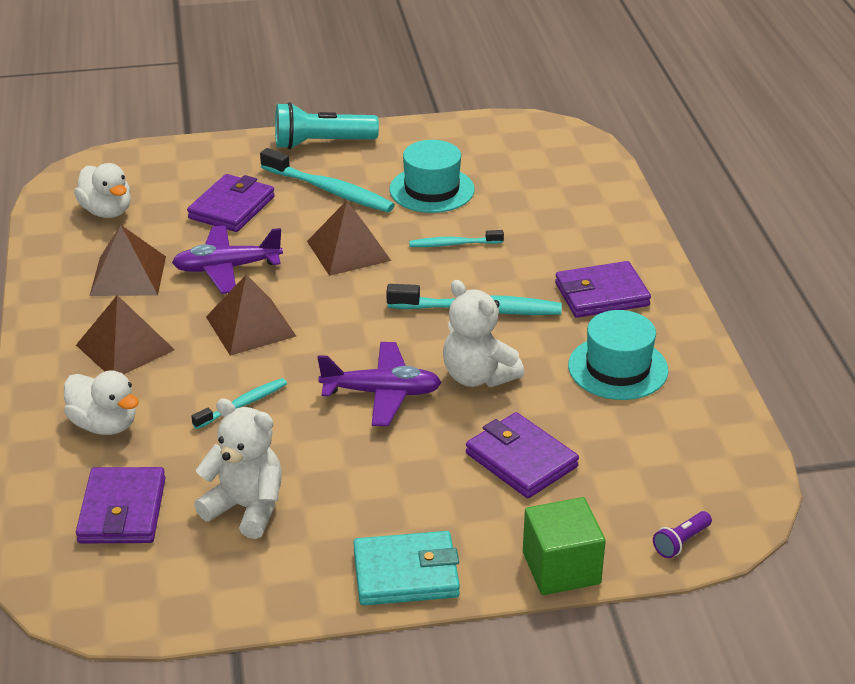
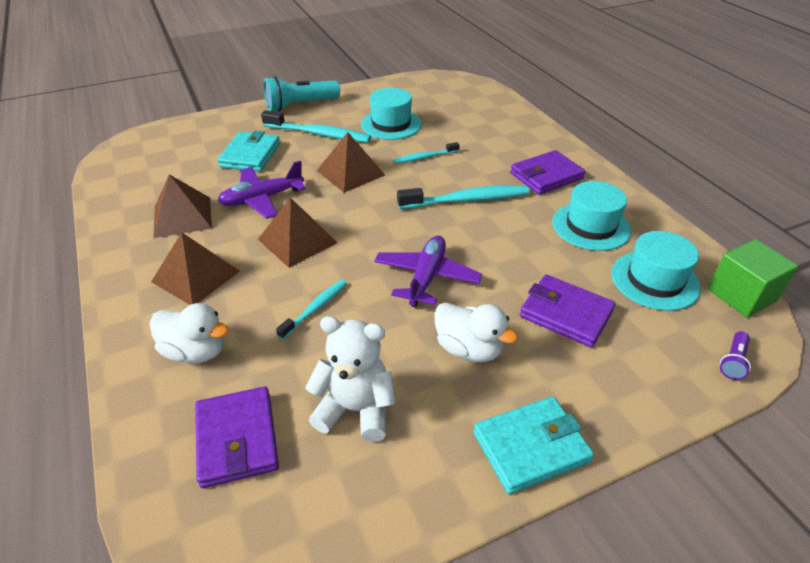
camera: 15 degrees left, 5 degrees up
white duck [74,163,131,218] -> white duck moved to [434,302,518,362]
purple wallet [187,174,275,232] -> turquoise wallet [217,131,280,172]
purple plane [317,342,442,426] -> purple plane turned 60 degrees counterclockwise [374,235,482,308]
white teddy bear [443,280,524,387] -> none
green cube [523,497,606,595] -> green cube moved to [708,239,798,317]
none -> turquoise hat [611,231,701,311]

